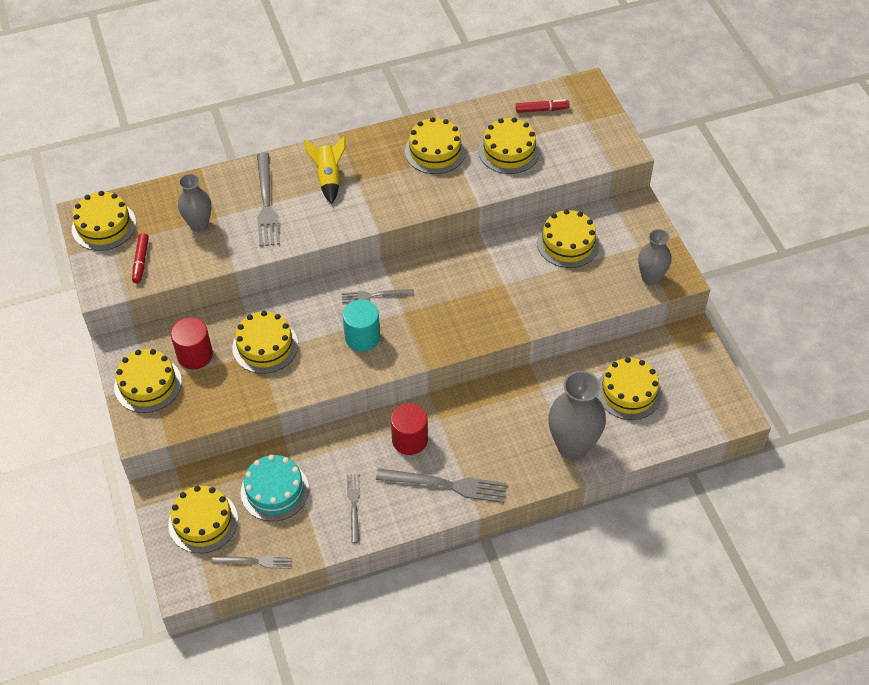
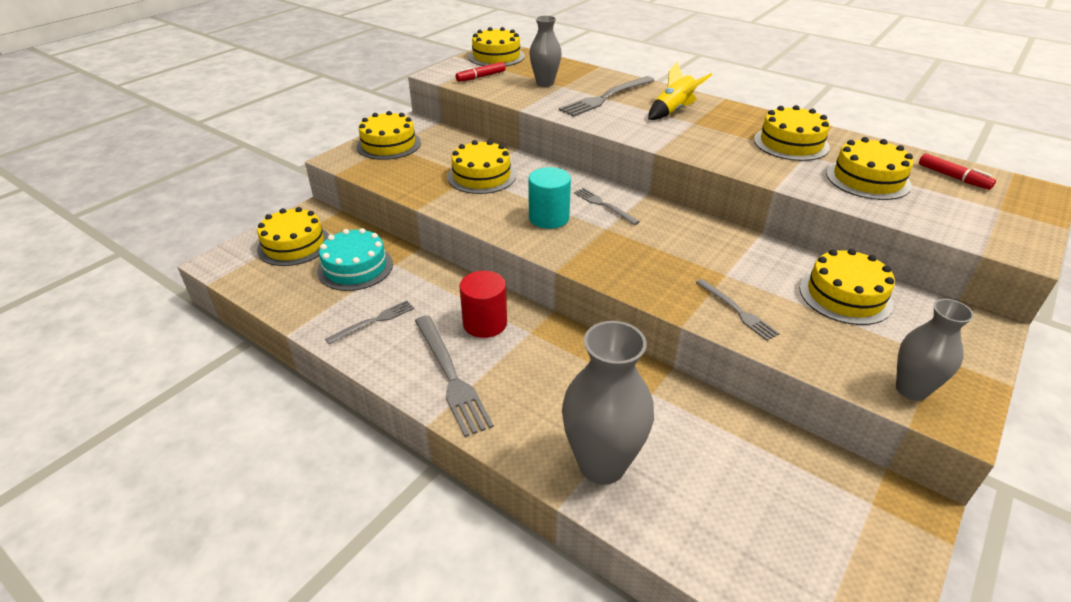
camera: 55 degrees right, 15 degrees down
red cylinder [171,317,213,369] -> none
grey fork [211,555,292,569] -> grey fork moved to [696,279,780,341]
yellow cake [597,357,662,420] -> none

